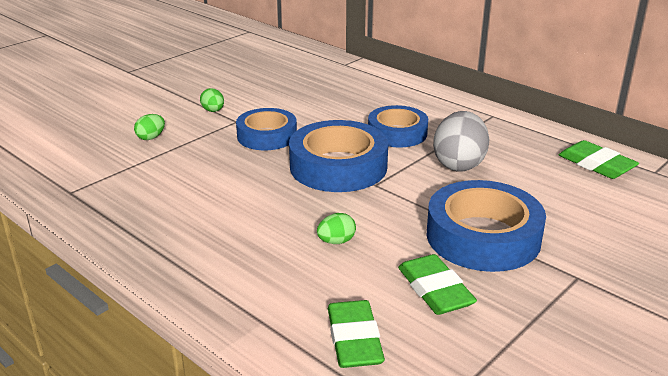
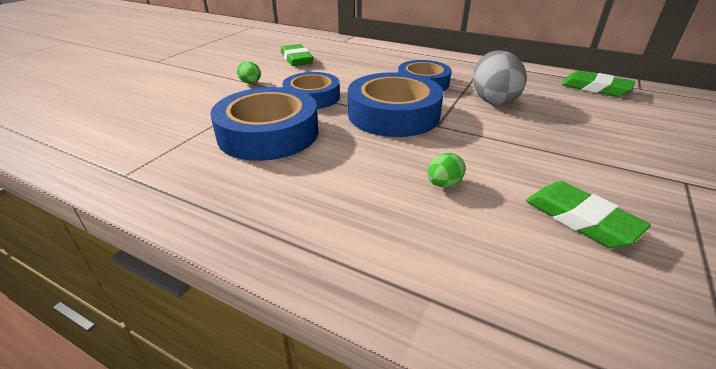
camera: 15 degrees left, 5 degrees up
green egg [134,114,165,140] -> none
green eraser [328,300,385,368] -> green eraser moved to [281,44,313,66]
blue tape [427,180,546,272] -> blue tape moved to [210,87,318,161]

